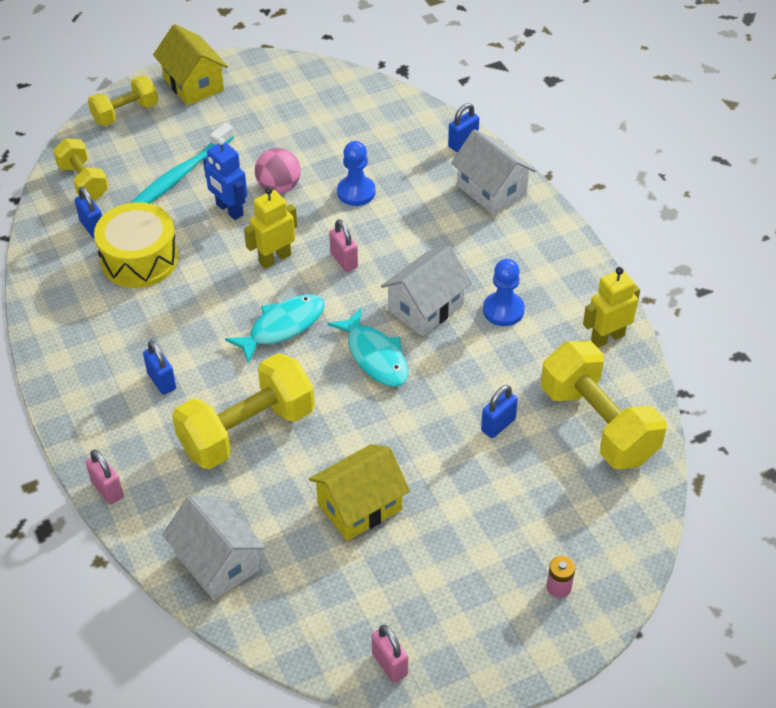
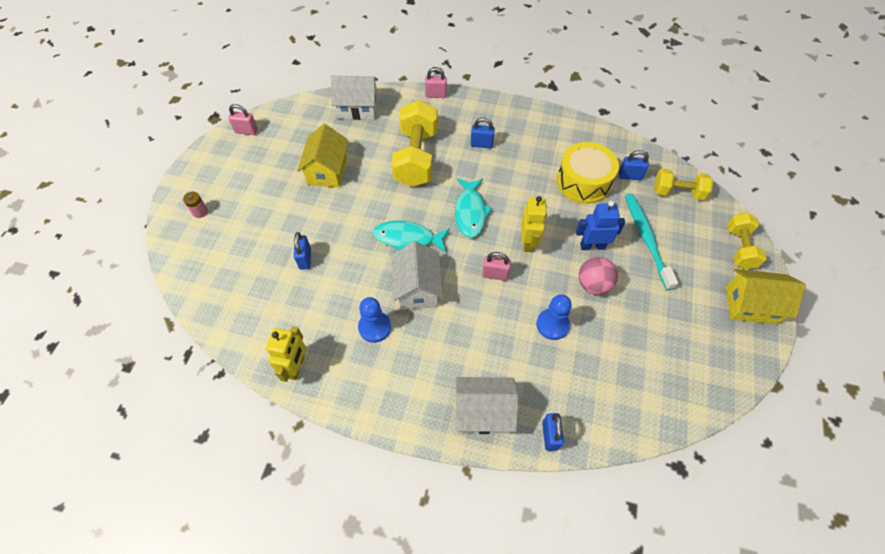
camera: 130 degrees right, 10 degrees up
yellow dumbbell [541,341,666,469] -> none

